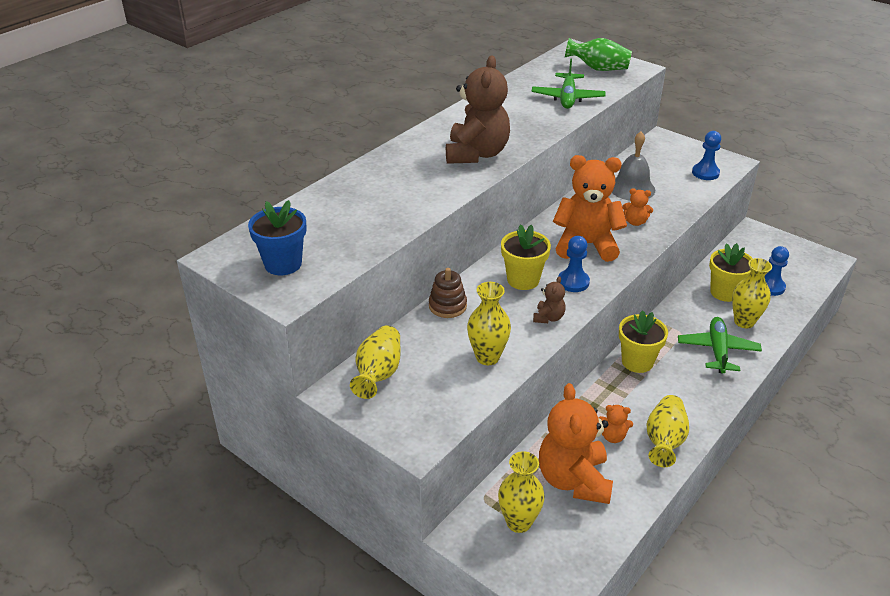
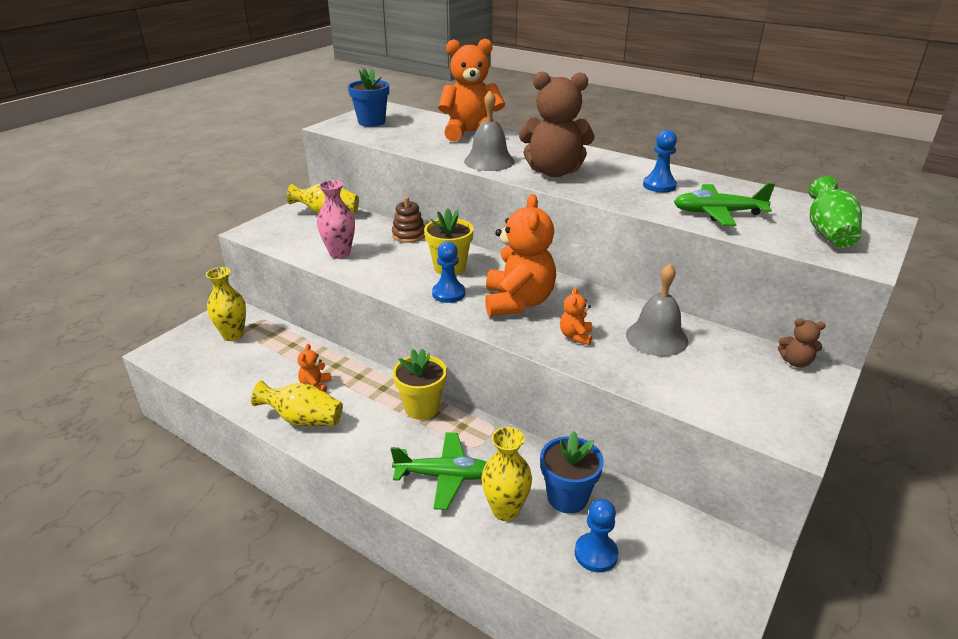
camera: 85 degrees right, 5 degrees down
yellow vase [467,282,511,365] -> pink vase [317,180,355,259]
brown teddy bear [533,276,566,323] -> brown teddy bear moved to [778,318,826,368]
orange teddy bear [539,383,613,504] -> orange teddy bear moved to [438,39,505,141]
blue pawn [692,131,721,180] -> blue pawn moved to [643,130,677,192]
yellow flower pot [709,243,753,302] -> blue flower pot [540,431,604,514]
none -> grey bell [464,91,515,171]

